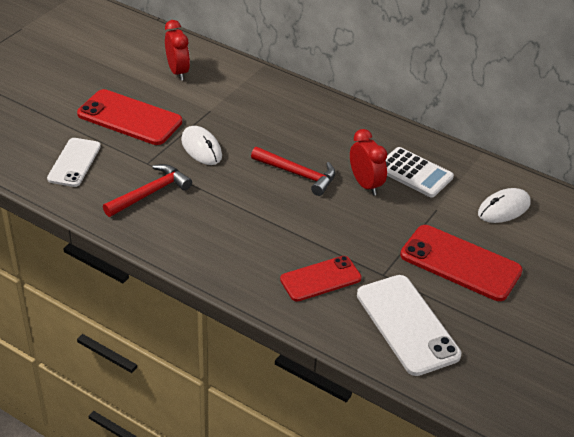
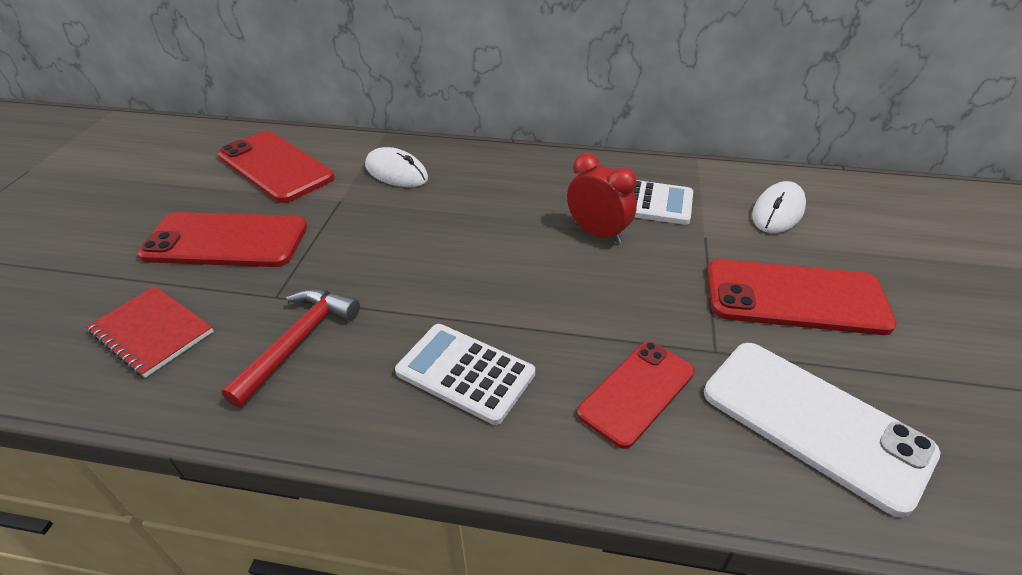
camera: 20 degrees left, 0 degrees up
white phone [47,138,101,187] -> red notebook [86,286,213,378]
red clock [165,20,190,80] -> red phone [218,131,335,203]
white mouse [181,126,222,165] -> white mouse moved to [365,147,428,187]
red hammer [251,147,335,196] -> none
none -> white calculator [395,324,535,425]

